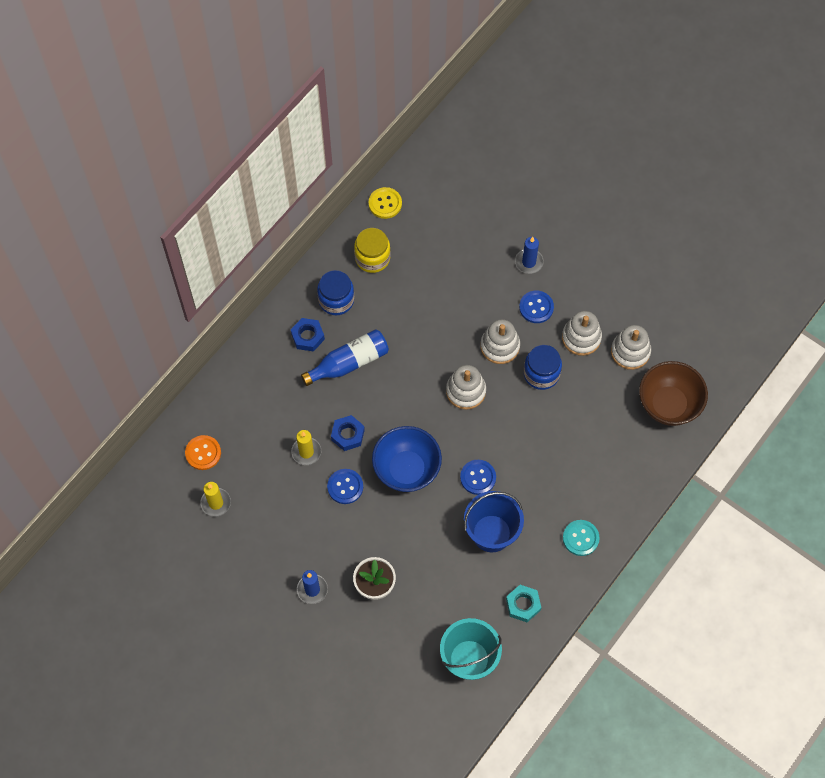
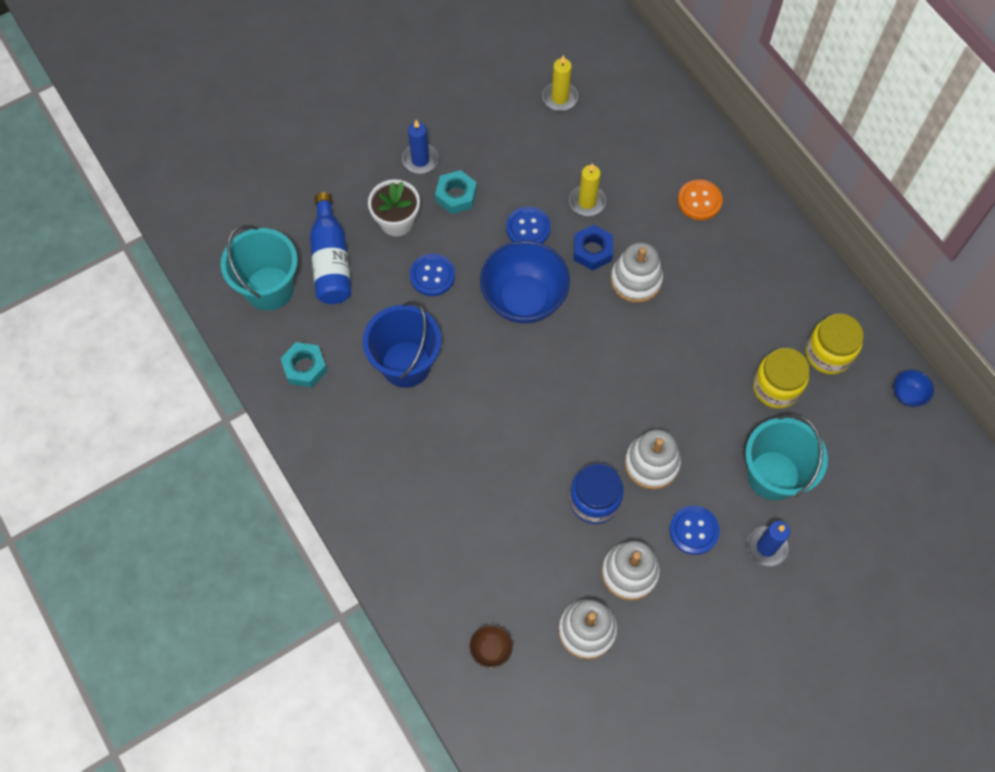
camera: 110 degrees right, 0 degrees up
orange button [185,435,221,470] -> orange button moved to [678,179,723,220]
blue nut [291,318,325,352] -> none
blue bottle [301,329,389,386] -> blue bottle moved to [310,192,352,304]
blue jar [317,270,354,315] -> none
yellow button [369,187,402,219] -> blue bowl [894,370,934,407]
white stacking toy [446,365,486,410] -> white stacking toy moved to [611,242,663,303]
blue button [460,460,496,495] -> blue button moved to [410,254,455,296]
turquoise button [563,520,600,556] -> none
brown bowl [639,361,708,426] -> brown bowl [470,625,513,668], size x0.43
none -> turquoise nut [435,170,477,214]
none -> turquoise bucket [745,414,828,501]
none -> yellow jar [753,348,810,408]

